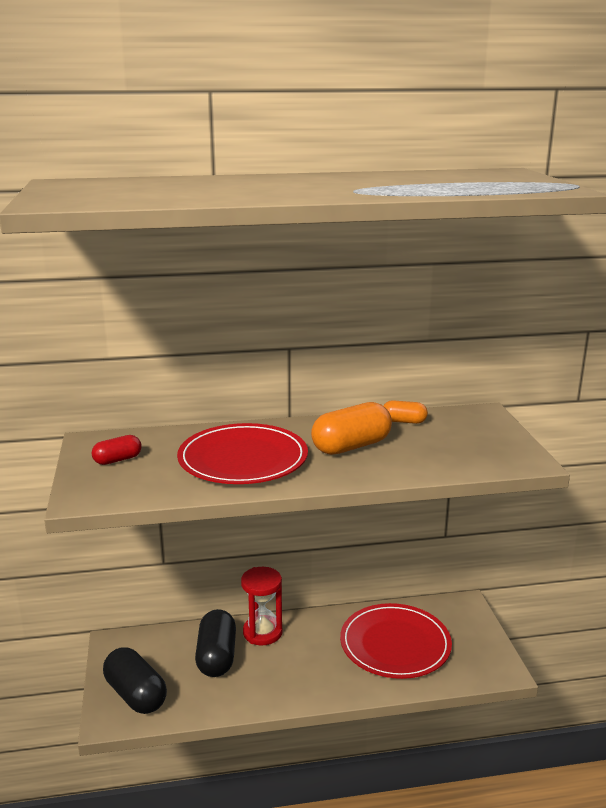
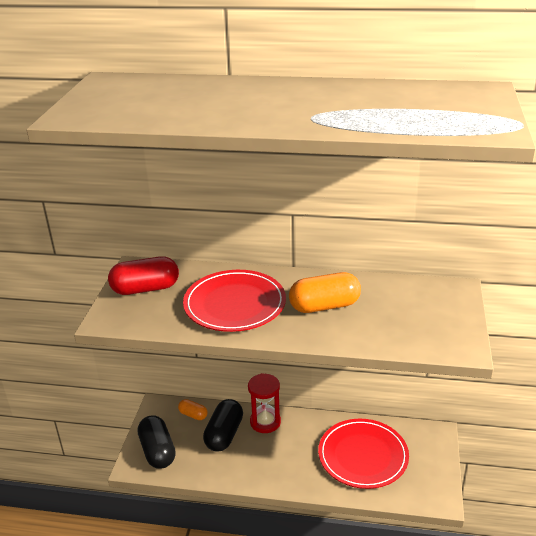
camera: 20 degrees right, 10 degrees up
red capsule [92,435,142,465] -> red capsule [108,256,179,295], size x1.82
orange capsule [383,400,428,424] -> orange capsule moved to [178,399,208,420]

